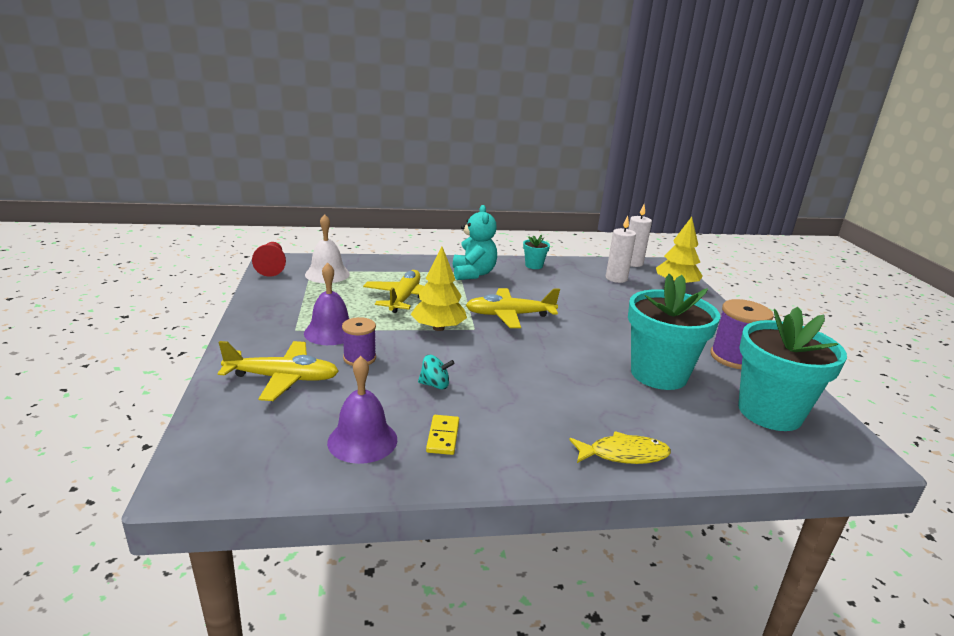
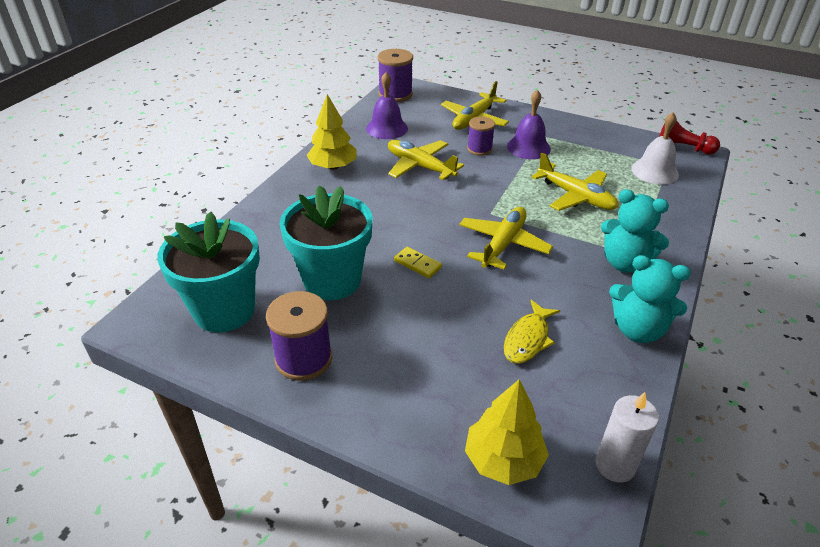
camera: 125 degrees right, 15 degrees up
yellow tree [411,247,467,331] -> yellow tree moved to [306,94,357,170]
turquoise spinning top [418,355,455,389] -> yellow plane [388,140,464,180]
yellow domino [426,415,459,455] -> yellow domino moved to [394,247,442,278]
turquoise flower pot [523,234,550,269] -> turquoise teddy bear [609,255,691,343]
yellow fish [569,431,671,464] -> yellow fish moved to [504,300,560,364]
white candle [606,216,636,283] -> none
none -> purple spool [378,49,413,102]

